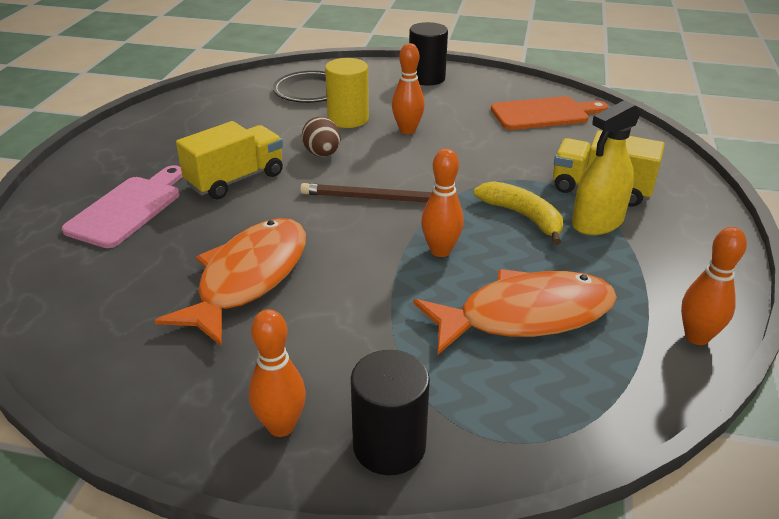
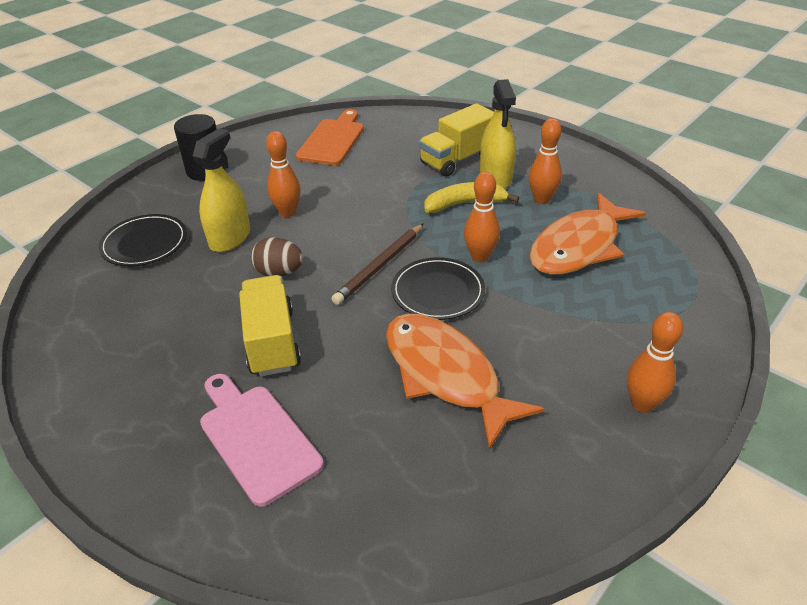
camera: 60 degrees left, 5 degrees up
yellow cylinder [325,58,369,128] -> yellow spray bottle [193,129,250,252]
black cylinder [351,350,430,475] -> none
orange fish [413,269,617,355] -> orange fish turned 150 degrees counterclockwise [529,193,646,275]
orange bowling pin [681,227,747,345] -> orange bowling pin moved to [529,118,562,204]
none -> black plate [391,257,485,320]

